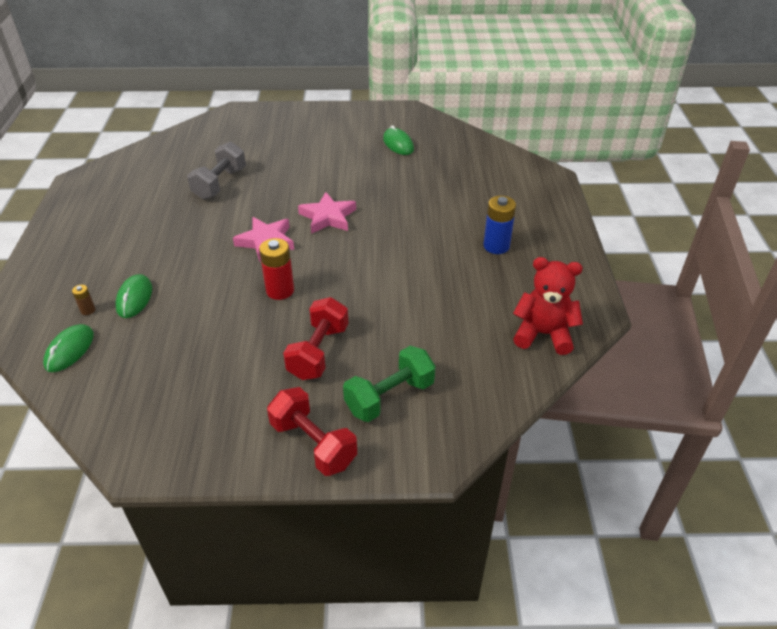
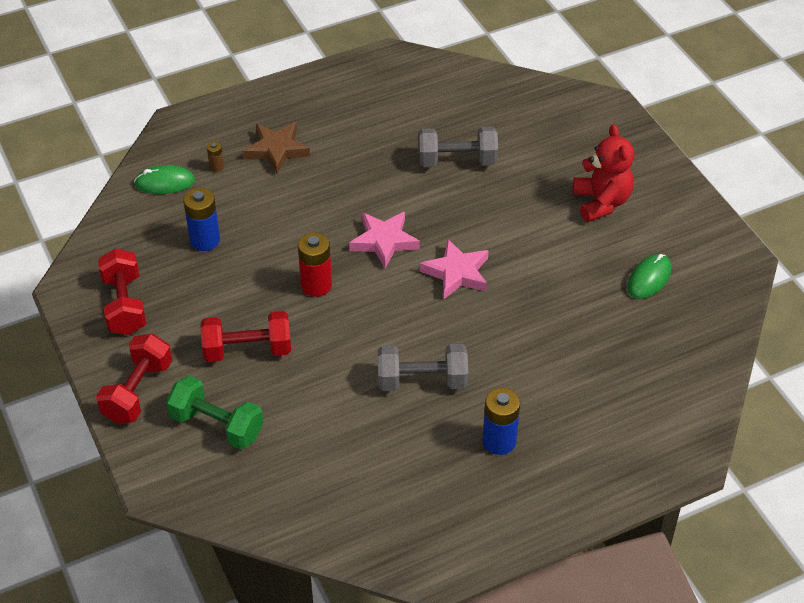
camera: 65 degrees right, 5 degrees up
green mouse [115,274,152,318] -> none
red teddy bear [513,257,583,355] -> red teddy bear moved to [573,124,634,222]
none -> red dumbbell [98,249,146,335]
none -> blue battery [183,188,220,251]
none -> brown star [243,122,310,174]
none -> grey dumbbell [378,344,468,391]

